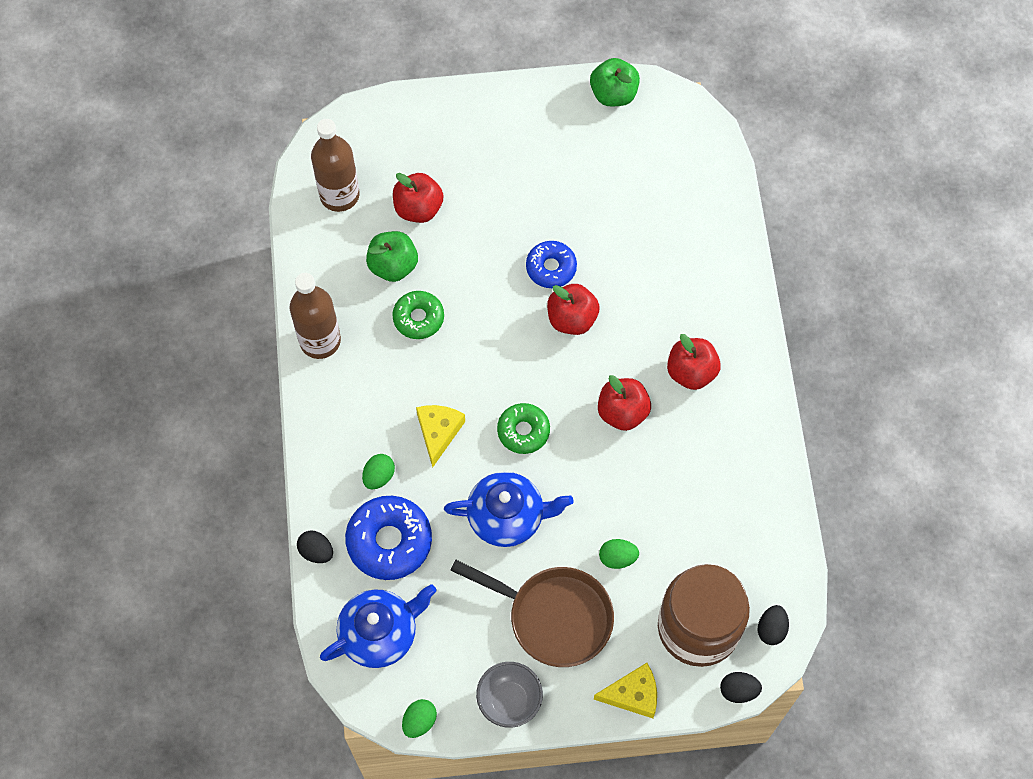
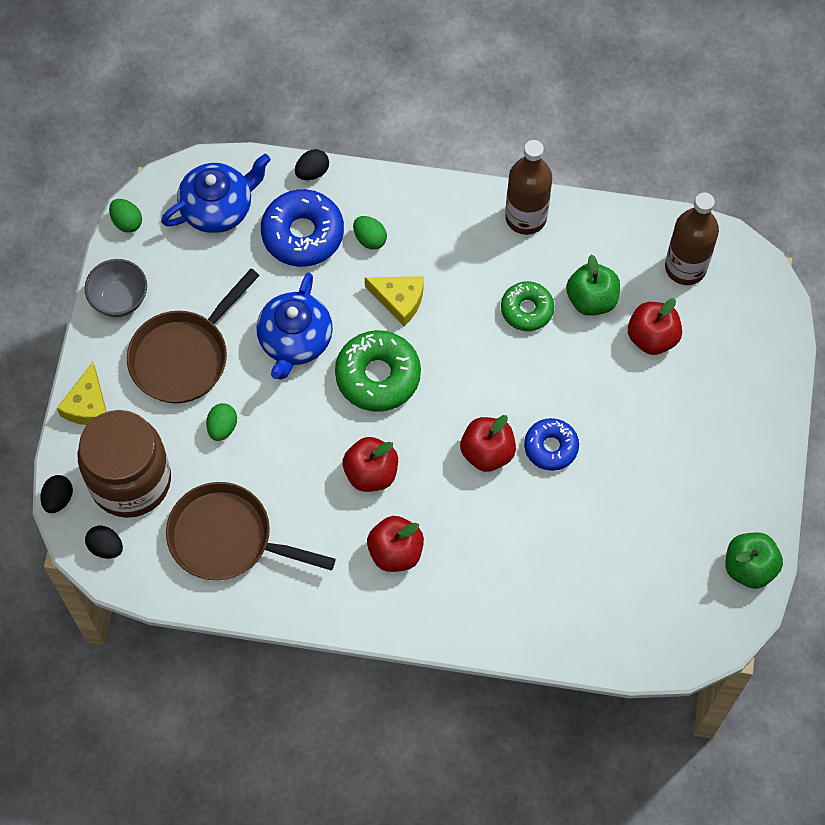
camera: 105 degrees right, 0 degrees up
blue teapot [320,584,437,668] -> blue teapot turned 105 degrees counterclockwise [161,154,271,233]
green donut [497,403,550,454] -> green donut [335,330,421,412], size x1.59
none -> brown pan [166,482,336,580]

